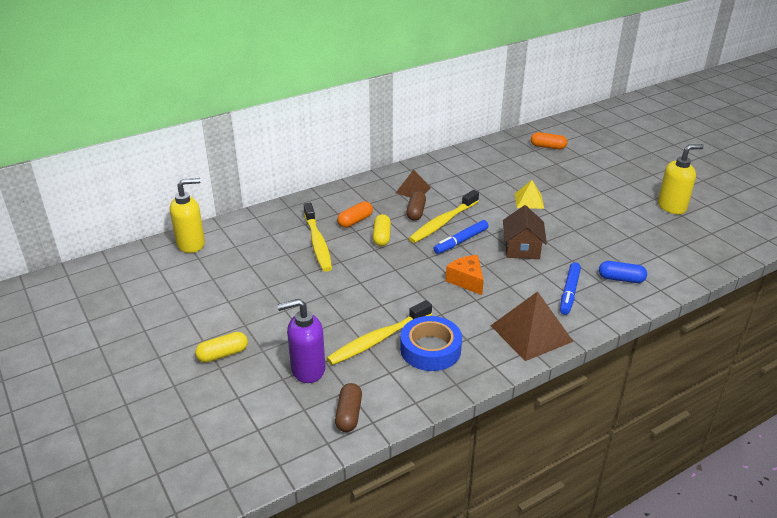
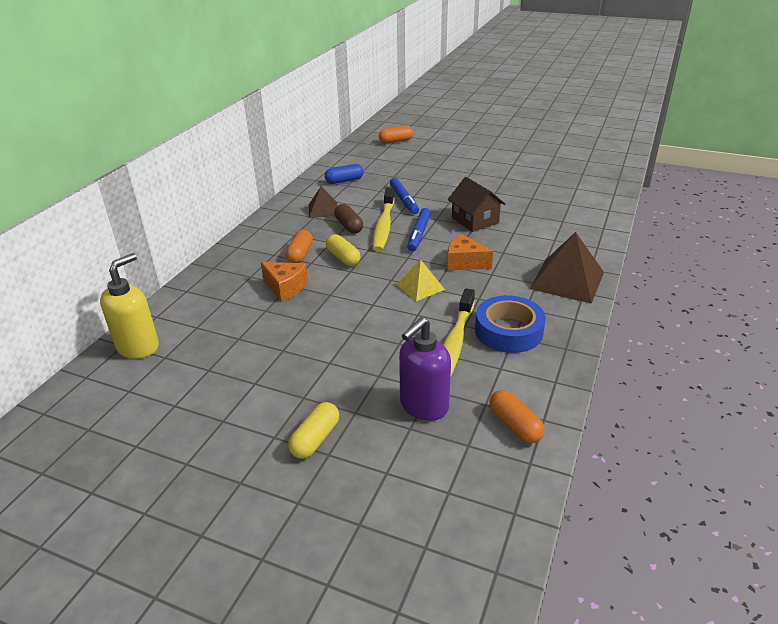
camera: 35 degrees left, 0 degrees up
yellow toothbrush [304,203,332,272] -> orange cheese [261,262,308,302]
brown capsule [335,383,362,432] -> orange capsule [489,390,545,443]
yellow pyramid [515,180,544,209] -> yellow pyramid moved to [396,260,445,301]
blue marker [560,263,581,315] -> blue marker moved to [390,178,419,214]
blue capsule [599,261,647,283] -> blue capsule moved to [325,164,364,184]
yellow soap dispenser [658,144,704,214] -> none

